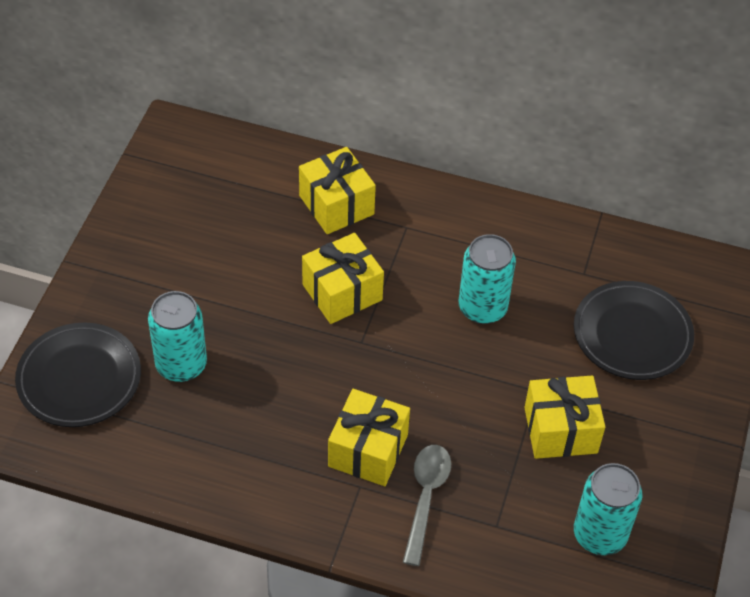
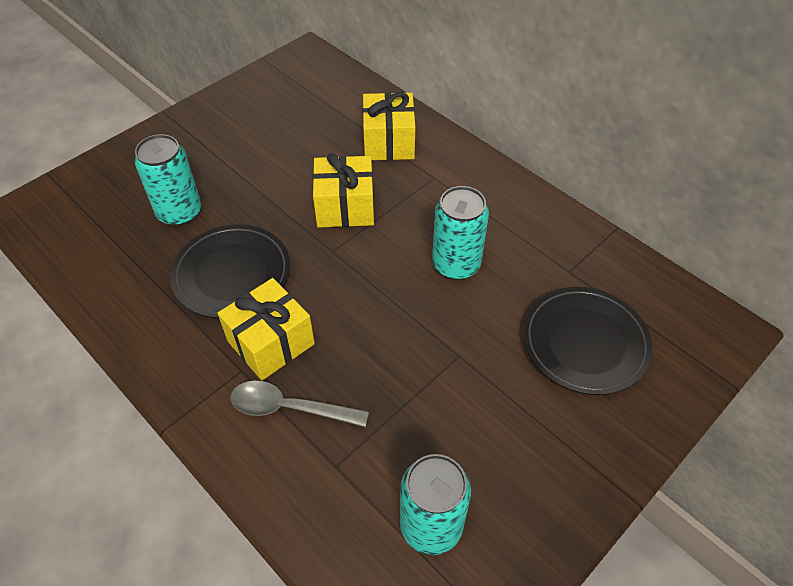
camera: 30 degrees right, 0 degrees up
black plate [15,323,141,427] -> black plate moved to [170,224,290,318]
grey spoon [403,445,451,566] -> grey spoon turned 120 degrees counterclockwise [230,381,369,427]
yellow gift [524,376,605,459] -> none

